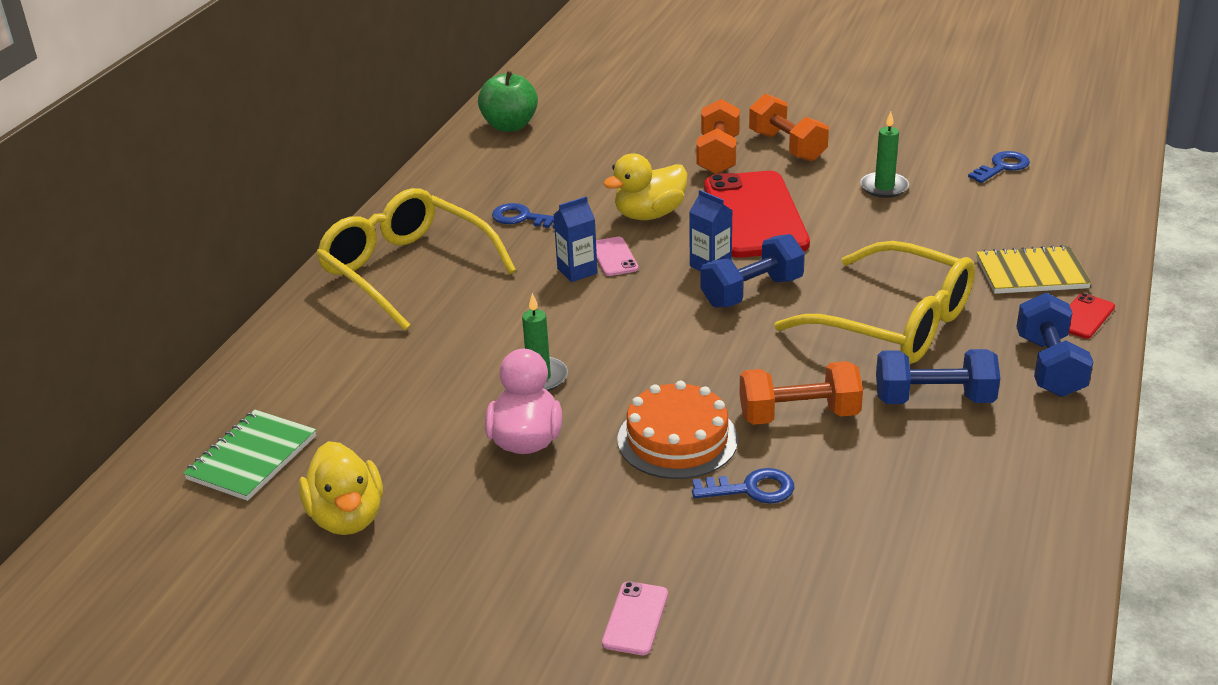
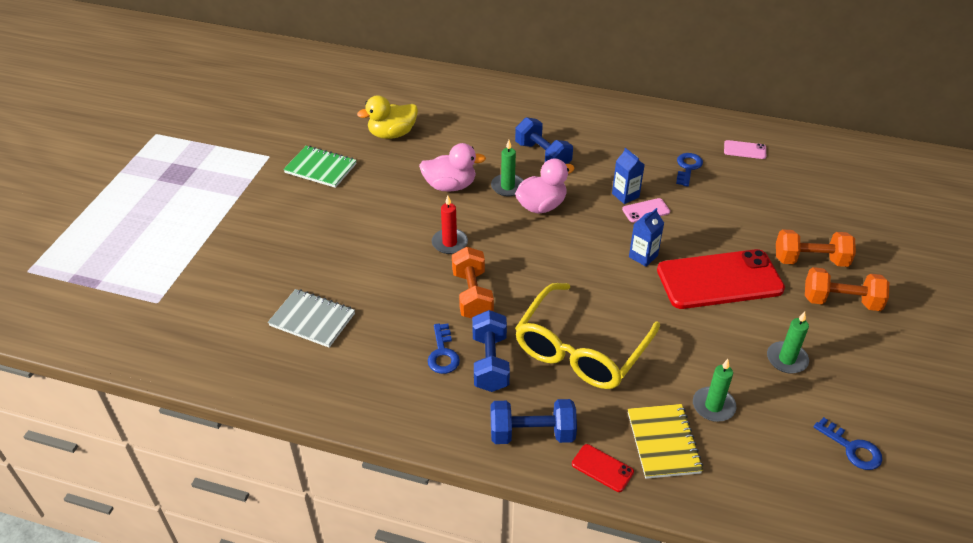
camera: 85 degrees right, 10 degrees up
green notebook [183,410,316,501] -> green notebook moved to [283,146,357,188]
yellow glasses [316,188,516,331] -> none
green apple [478,71,538,132] -> none
pink phone [602,581,668,655] -> pink phone moved to [724,140,766,159]
yellow duck [603,153,687,220] -> none
orange cake [617,381,738,479] -> red candle [432,196,468,254]
blue key [692,468,795,503] -> blue key moved to [428,324,460,374]
blue dumbbell [701,234,805,308] -> blue dumbbell moved to [515,117,573,164]
orange dumbbell [749,94,829,162] -> orange dumbbell turned 45 degrees clockwise [805,267,889,311]
none -> grey notebook [268,289,355,348]
none -> pink duck [515,158,575,214]
none -> green candle [693,359,737,422]

